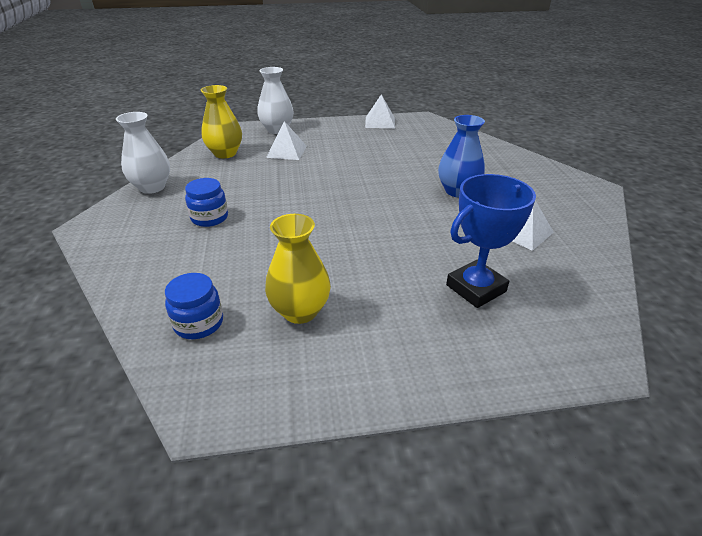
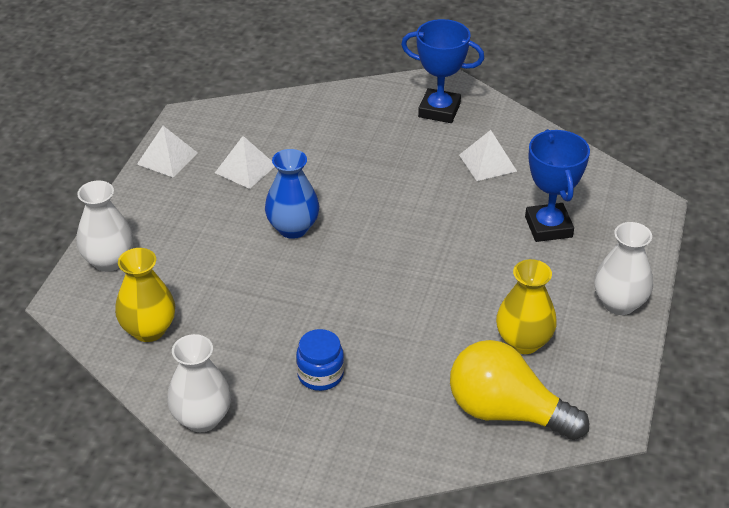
camera: 65 degrees left, 5 degrees up
blue jar [165,273,223,339] -> yellow light bulb [450,340,589,440]
white pyramid [266,121,307,160] -> white pyramid moved to [215,136,275,189]
blue vase [438,115,485,198] -> blue vase moved to [265,149,319,239]
none -> blue trophy [401,19,484,123]
none -> white vase [594,222,653,315]

